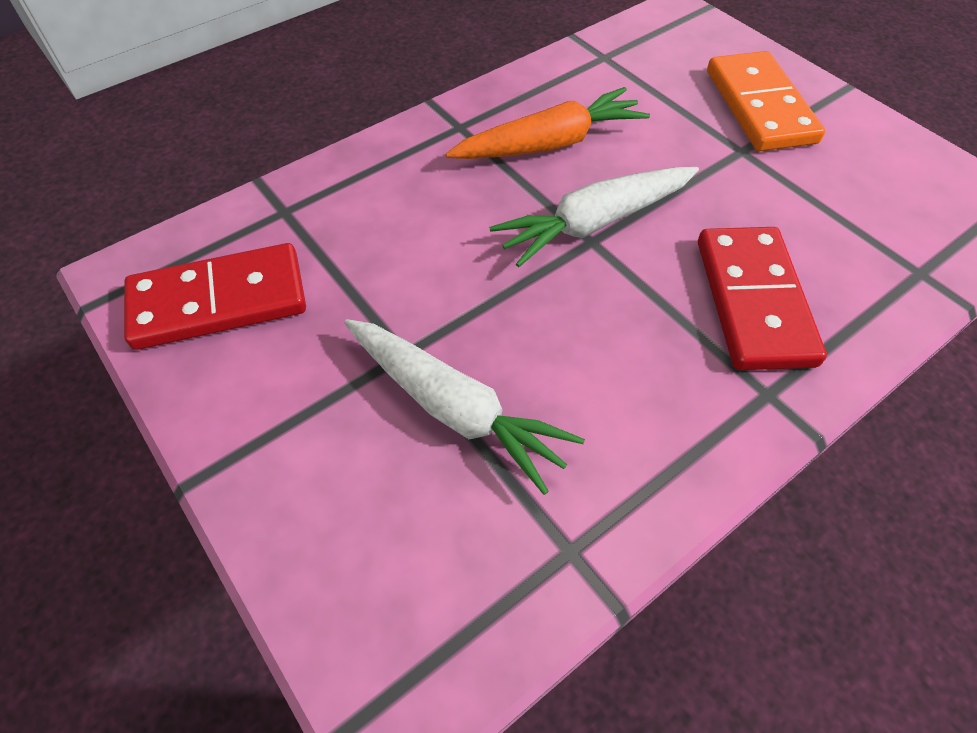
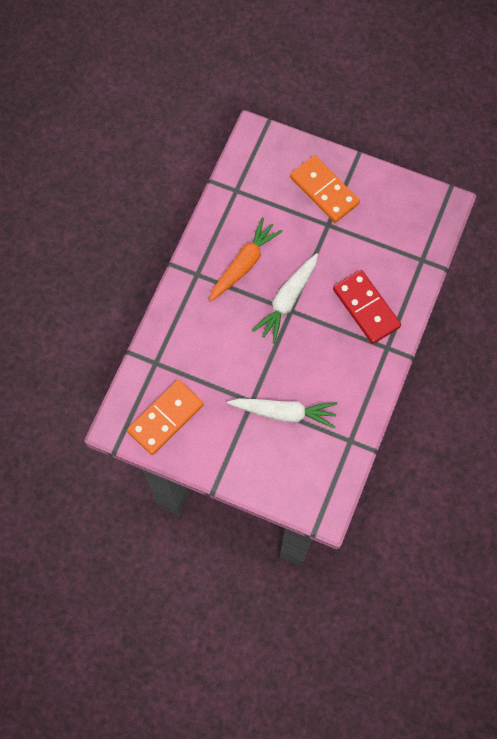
camera: 30 degrees left, 15 degrees up
red domino [124,243,306,350] -> orange domino [127,380,204,455]

